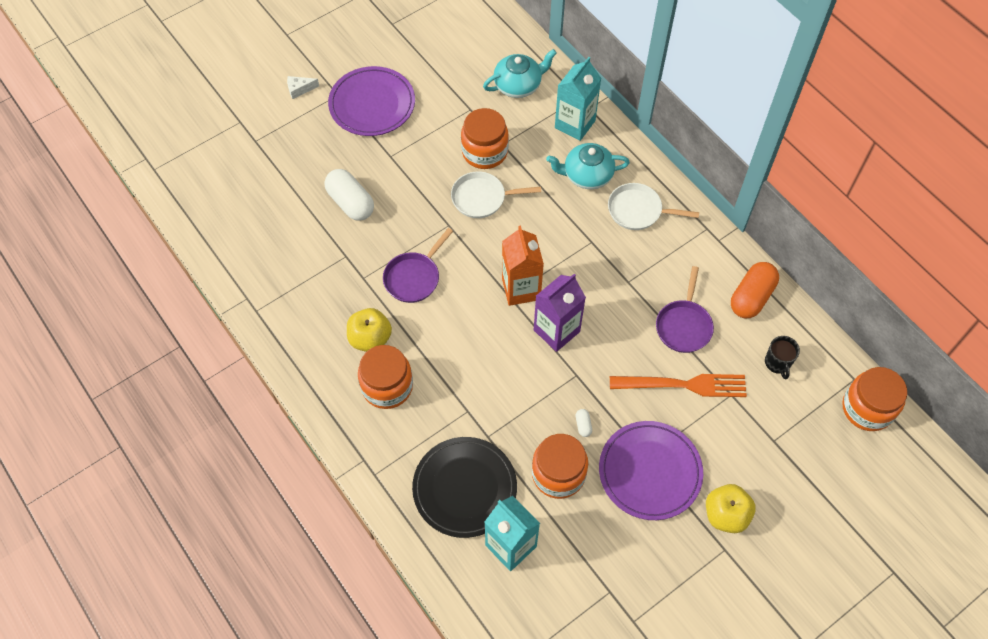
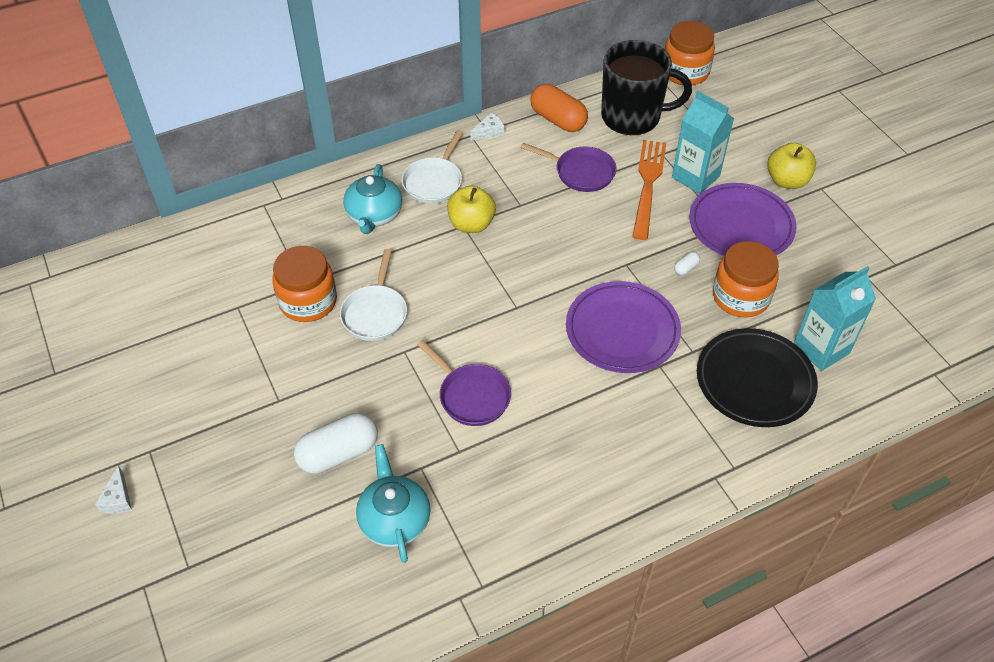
camera: 80 degrees left, 10 degrees down
purple plate [328,66,415,136] -> purple plate moved to [566,281,681,373]
yellow apple [347,308,392,352] -> yellow apple moved to [447,186,496,233]
orange jar [358,345,413,409] -> none
turquoise teapot [483,49,557,98] -> turquoise teapot moved to [356,444,431,563]
orange carton [502,226,544,306] -> none
purple carton [534,274,586,352] -> none
turquoise carton [555,57,601,141] -> turquoise carton moved to [672,91,734,194]
white capsule [576,409,592,437] -> white capsule turned 45 degrees counterclockwise [674,252,700,275]
black mug [765,336,800,380] -> black mug [601,40,692,135], size x2.29
none -> white cheese [470,113,504,141]

